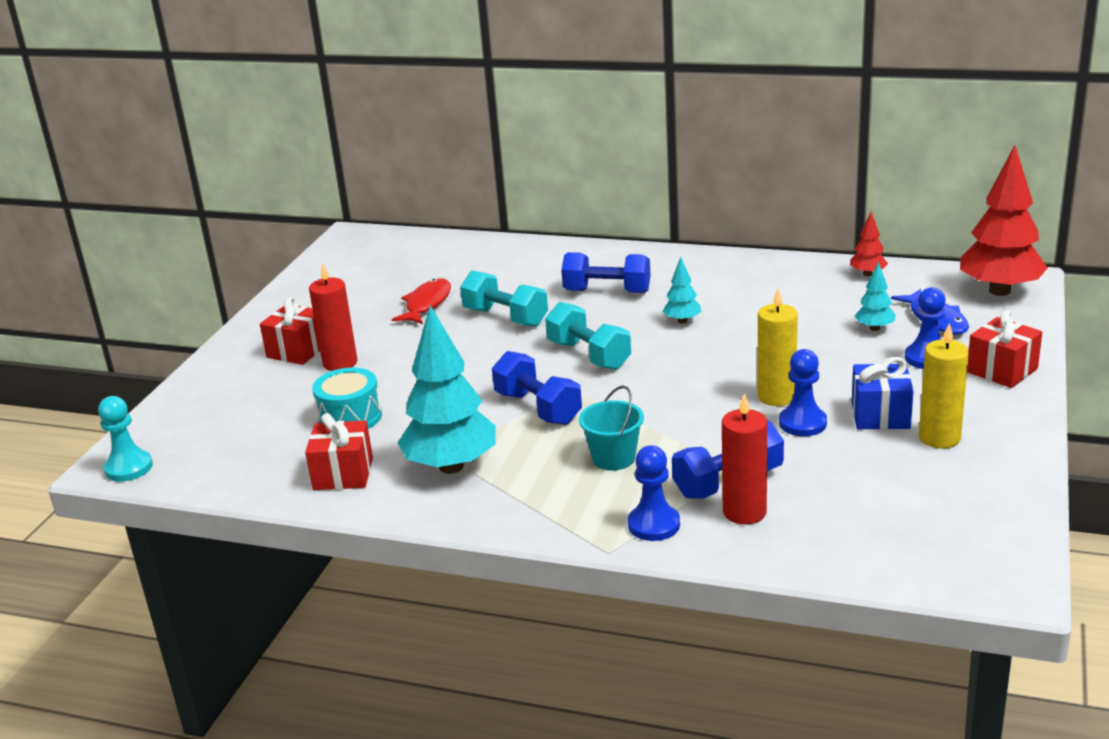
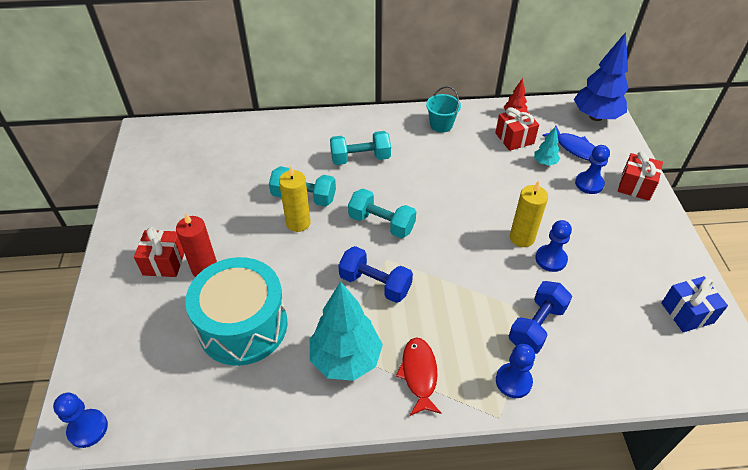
camera: 25 degrees left, 20 degrees up
turquoise pawn [98,396,153,482] -> blue pawn [53,393,108,448]
red gift [305,413,373,490] -> red gift moved to [495,107,539,151]
turquoise drum [312,367,382,429] -> turquoise drum [185,257,287,366], size x1.85
red fish [392,278,451,324] -> red fish moved to [396,337,442,416]
blue dumbbell [561,252,650,293] -> turquoise dumbbell [330,131,391,165]
turquoise bucket [579,386,644,470] -> turquoise bucket moved to [426,86,461,133]
turquoise tree [663,257,702,324] -> none
red candle [722,393,767,524] -> none
blue gift [852,357,914,430] -> blue gift moved to [661,276,728,332]
yellow candle [919,323,969,448] -> yellow candle moved to [279,166,311,232]
red tree [960,145,1048,296] -> blue tree [574,32,628,121]

